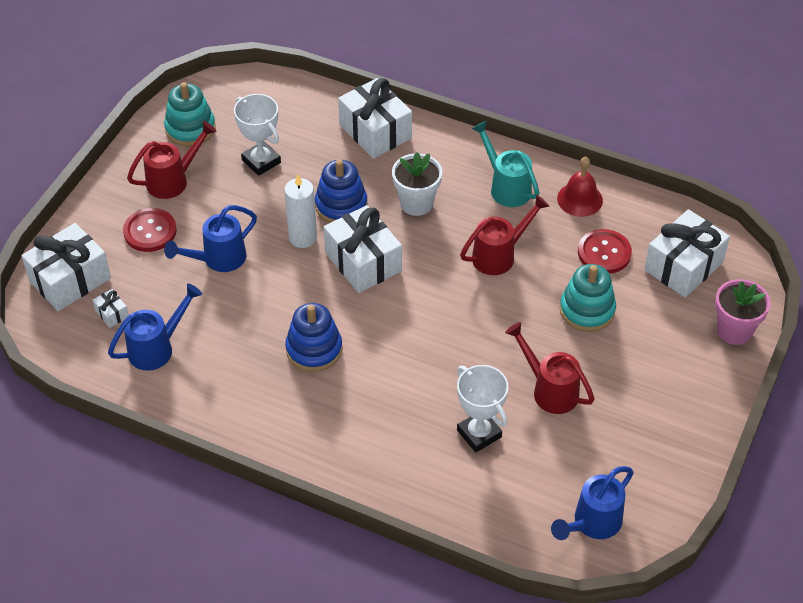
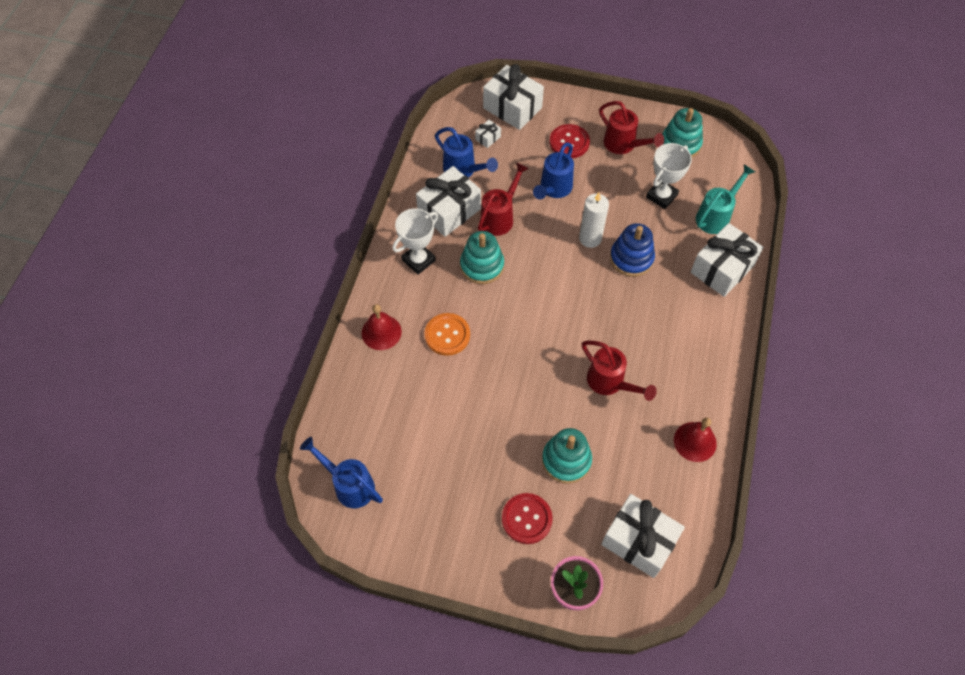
camera: 80 degrees right, 10 degrees up
blue watering can [164,205,257,272] -> blue watering can turned 105 degrees counterclockwise [533,143,574,199]
blue stacking toy [285,303,342,372] -> turquoise stacking toy [460,231,504,284]
white gift [324,205,402,293] -> white gift moved to [416,166,481,237]
white flower pot [392,152,442,216] -> none
white trophy [457,365,509,452] -> white trophy moved to [392,208,438,275]
turquoise watering can [471,121,539,207] -> turquoise watering can moved to [696,164,755,234]
red watering can [505,322,595,414] -> red watering can moved to [478,162,529,236]
red button [578,229,632,274] -> red button moved to [502,493,553,544]
none -> red bell [362,304,402,350]
none -> orange button [425,313,470,356]

